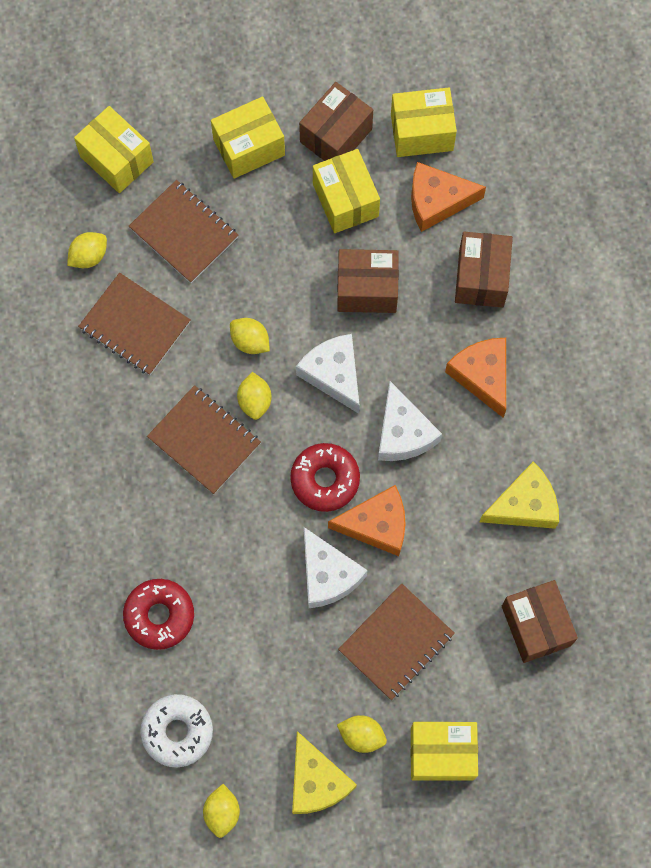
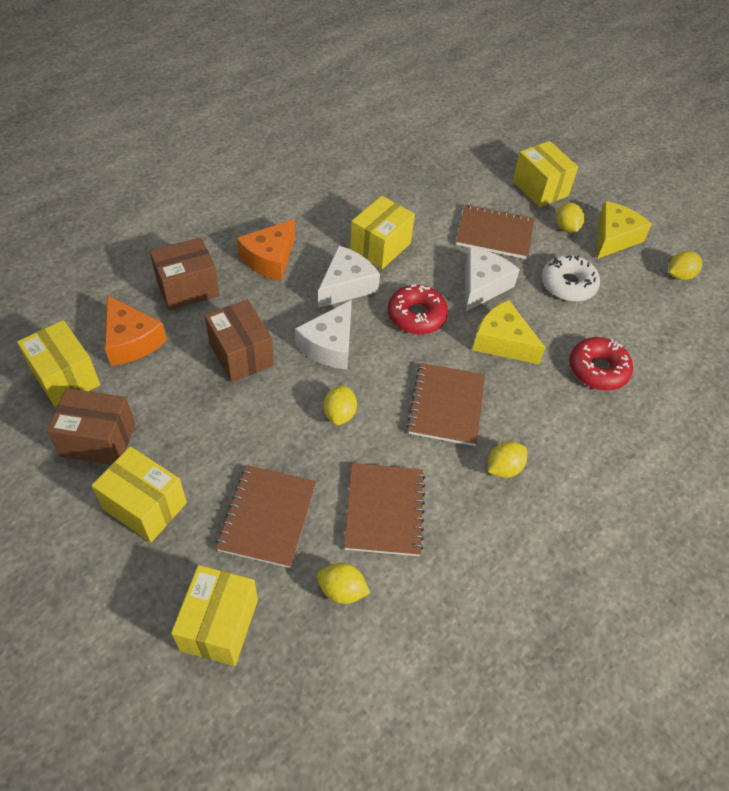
camera: 125 degrees left, 20 degrees down
white donut [140,694,213,767] -> white donut moved to [542,255,600,302]
yellow lemon [237,372,272,420] -> yellow lemon moved to [488,441,527,478]
yellow box [313,149,380,233] -> yellow box moved to [350,196,415,269]
orange cheese [328,485,406,556] -> none
yellow cheese [480,461,559,529] -> yellow cheese moved to [472,300,546,364]
brown box [502,580,578,663] -> none

